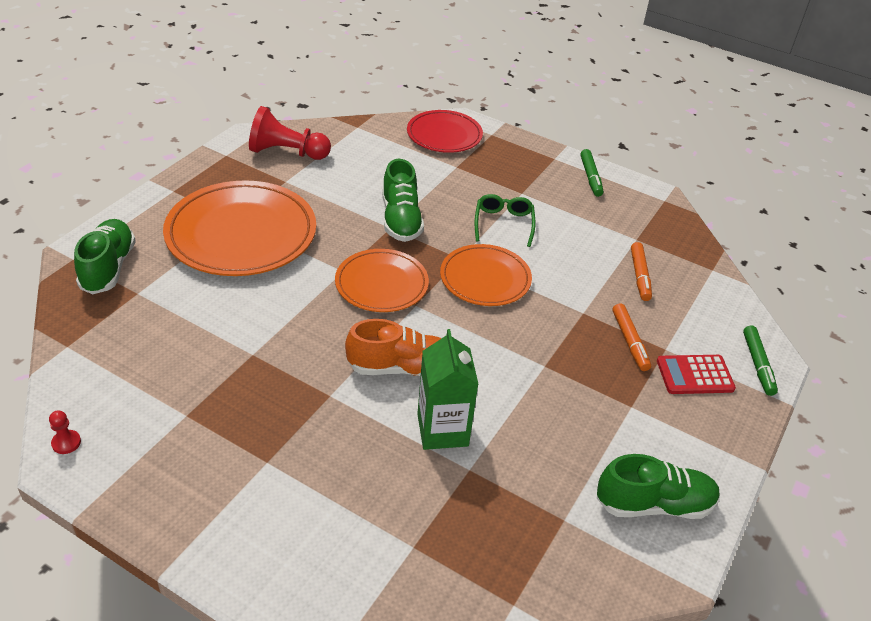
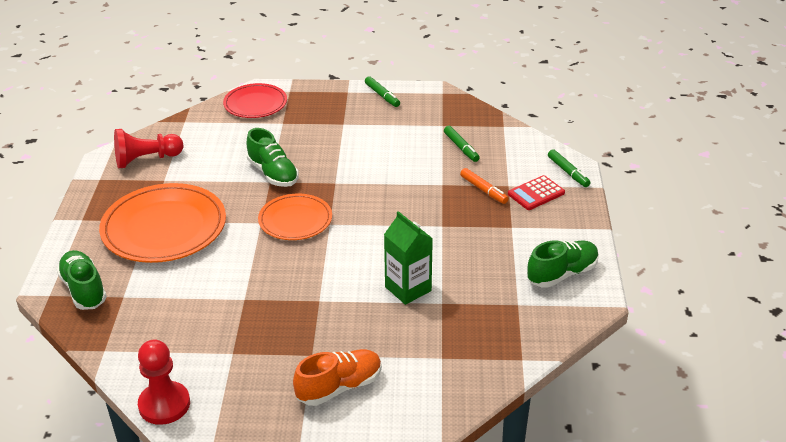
camera: 25 degrees left, 5 degrees down
red pawn [49,410,81,454] -> red pawn [138,339,190,425], size x2.36
orange shoe [345,319,441,376] -> orange shoe moved to [293,349,382,406]
orange plate [440,244,532,306] -> none
green glasses [475,194,535,247] -> none
orange marker [631,242,652,301] -> green marker [444,126,480,162]

